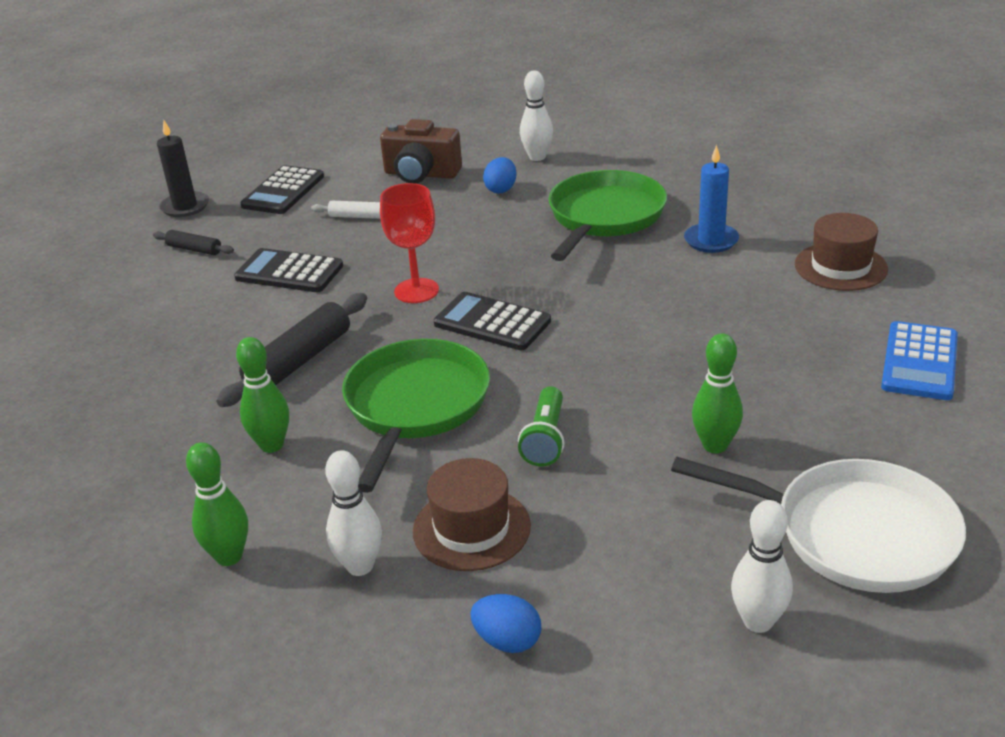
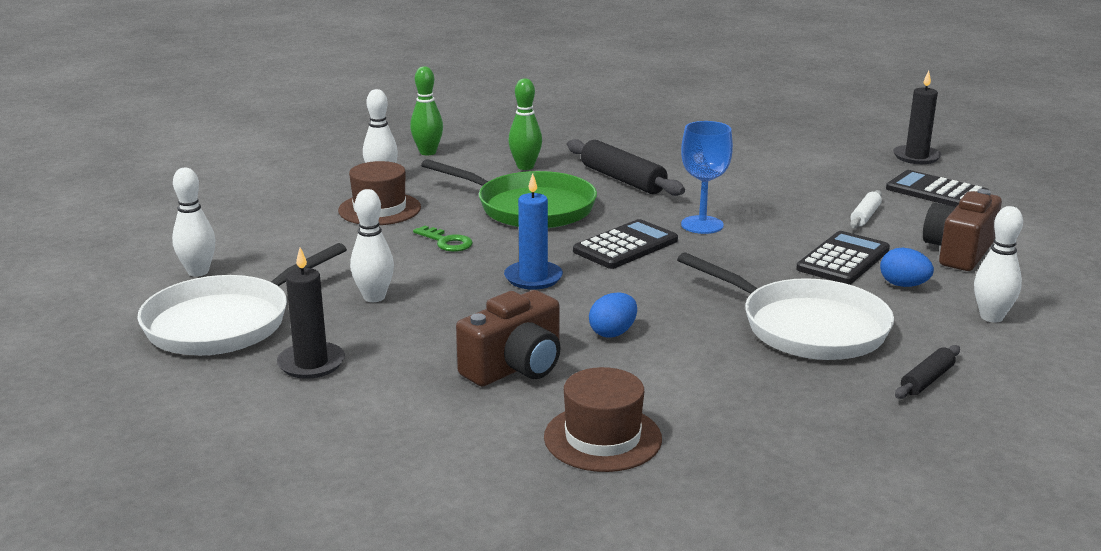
camera: 105 degrees right, 10 degrees down
black rolling pin [153,230,234,255] -> black rolling pin moved to [895,345,960,399]
black calculator [234,248,343,292] -> black calculator moved to [796,231,890,284]
red goblet [380,183,439,303] -> blue goblet [681,121,733,234]
blue egg [470,594,541,653] -> blue egg moved to [589,292,637,337]
green flashlight [518,386,565,467] -> green key [413,226,473,252]
green pan [549,170,667,261] -> white pan [677,252,894,360]
blue candle [684,145,739,253] -> blue candle moved to [504,173,563,290]
green bowling pin [692,333,743,453] -> white bowling pin [350,189,394,302]
blue calculator [881,321,958,400] -> none
none -> black candle [277,247,345,379]
none -> brown camera [456,290,561,386]

